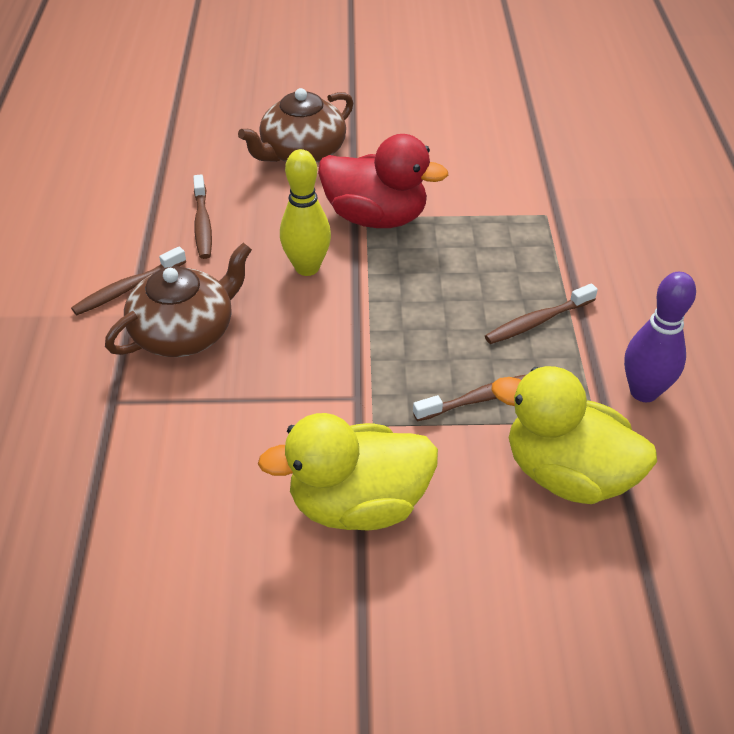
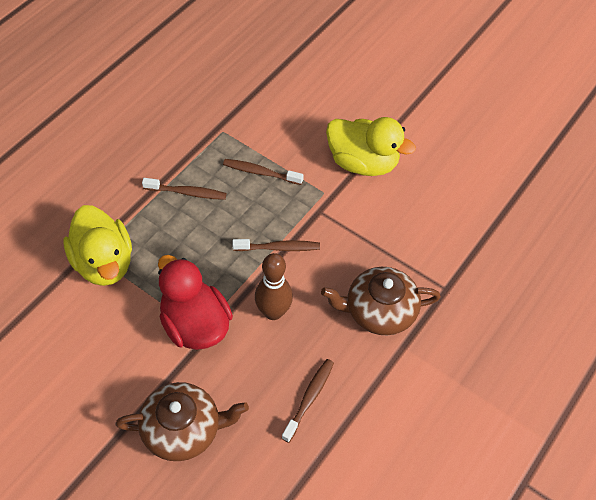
camera: 145 degrees left, 10 degrees up
brown toothbrush [71,246,186,315] -> brown toothbrush moved to [232,239,320,251]
yellow bowling pin [280,149,331,276] -> brown bowling pin [255,253,293,320]
yellow duck [491,366,657,504] -> yellow duck moved to [63,205,132,286]
purple bowling pin [624,272,696,402] -> none

